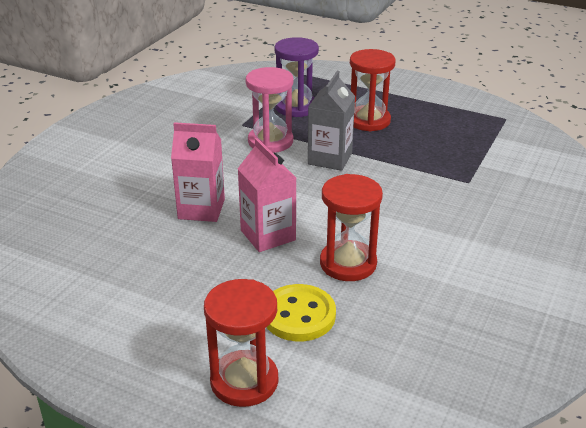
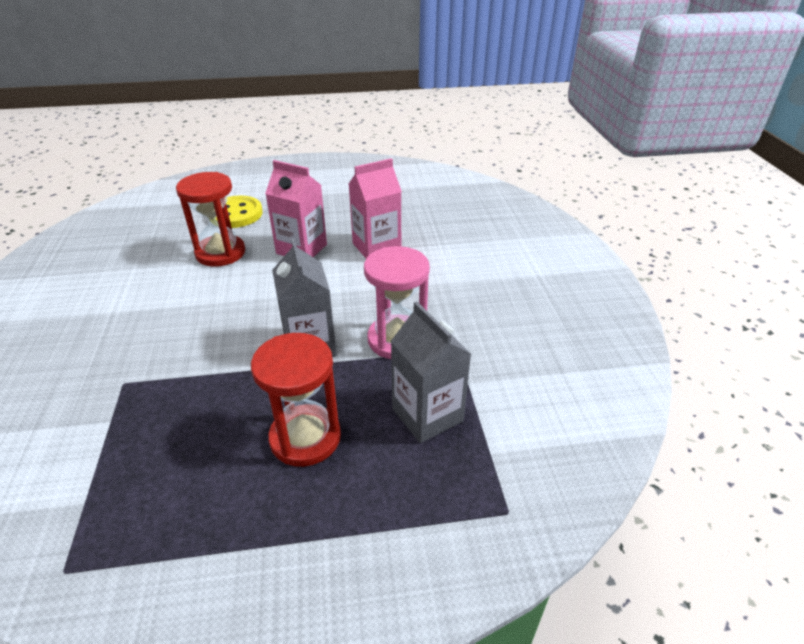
camera: 145 degrees right, 5 degrees up
red hourglass [204,279,278,407] -> none
purple hourglass [274,37,319,117] -> grey carton [391,301,471,443]

